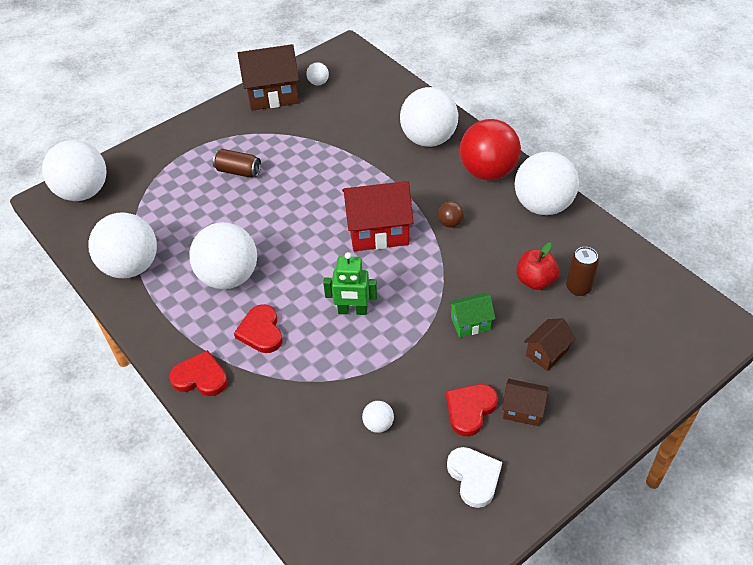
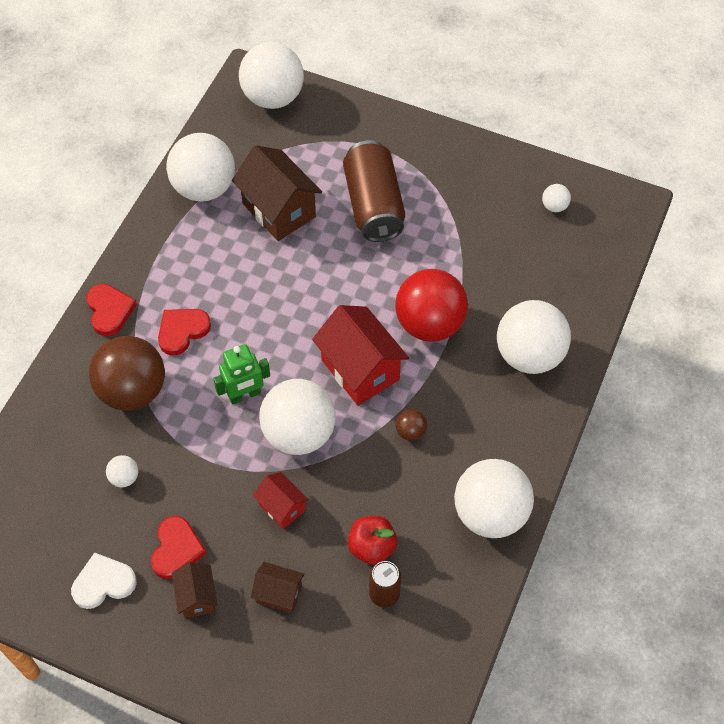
camera: 60 degrees right, 10 degrees up
white ball [189,222,257,289] -> white ball moved to [259,379,336,455]
brown can [213,149,261,178] -> brown can [343,140,405,242], size x1.89
brown house [238,44,299,111] -> brown house moved to [232,145,322,241]
green robot [323,252,377,315] -> green robot turned 90 degrees counterclockwise [213,344,270,404]
red heart [446,384,498,436] -> red heart turned 90 degrees clockwise [151,516,207,579]
white heart [447,447,502,508] -> white heart turned 150 degrees counterclockwise [71,553,137,609]
green house [449,293,495,338] -> red house [253,472,309,529]
red ball [460,119,521,180] -> red ball moved to [395,269,468,342]
none -> brown ball [89,336,165,411]

